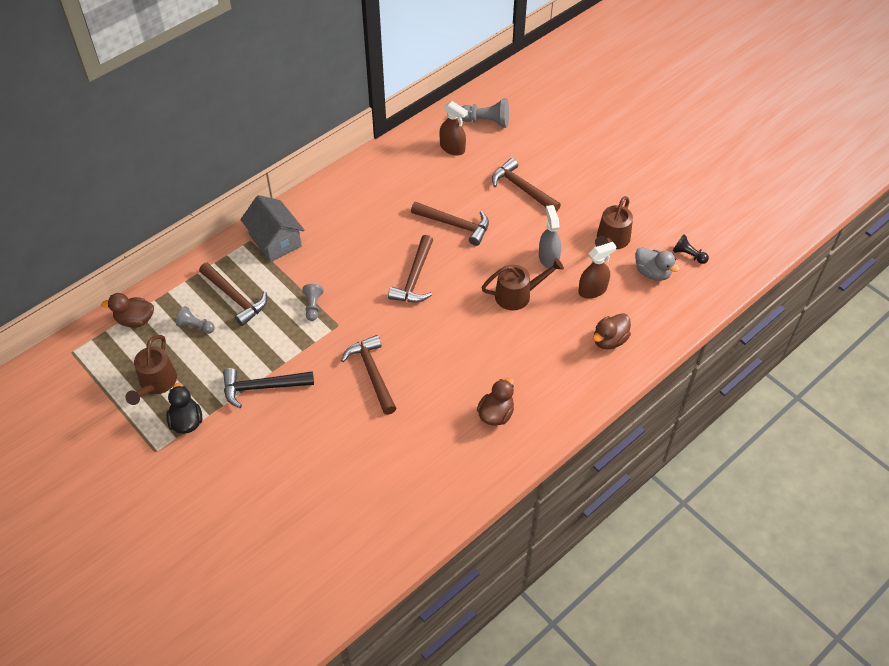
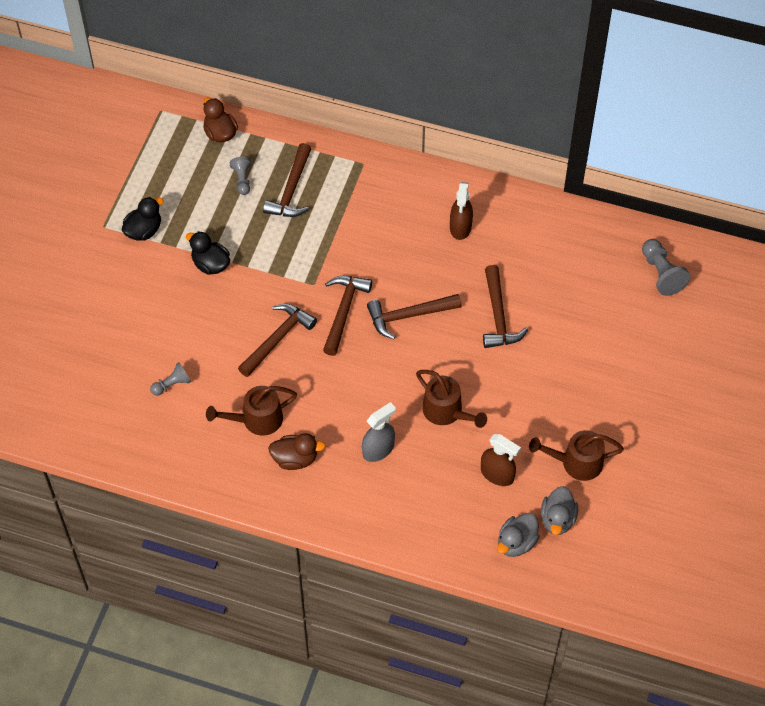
camera: 60 degrees right, 5 degrees up
brown watering can [125,335,177,405] -> brown watering can moved to [206,386,297,436]
black hammer [223,368,314,408] -> black duck [186,231,230,275]
grey house [240,195,304,262] -> none
grey pawn [303,284,323,321] -> grey pawn moved to [150,362,191,396]
brown spray bottle [439,101,468,156] -> brown spray bottle moved to [450,182,473,240]
brown hammer [492,158,561,212] -> brown hammer moved to [323,276,372,356]
grey spray bottle [539,205,561,269] -> grey spray bottle moved to [362,402,396,462]
brown duck [593,313,631,349] -> none
black pawn [673,234,709,264] -> none
none -> grey duck [497,513,540,557]

